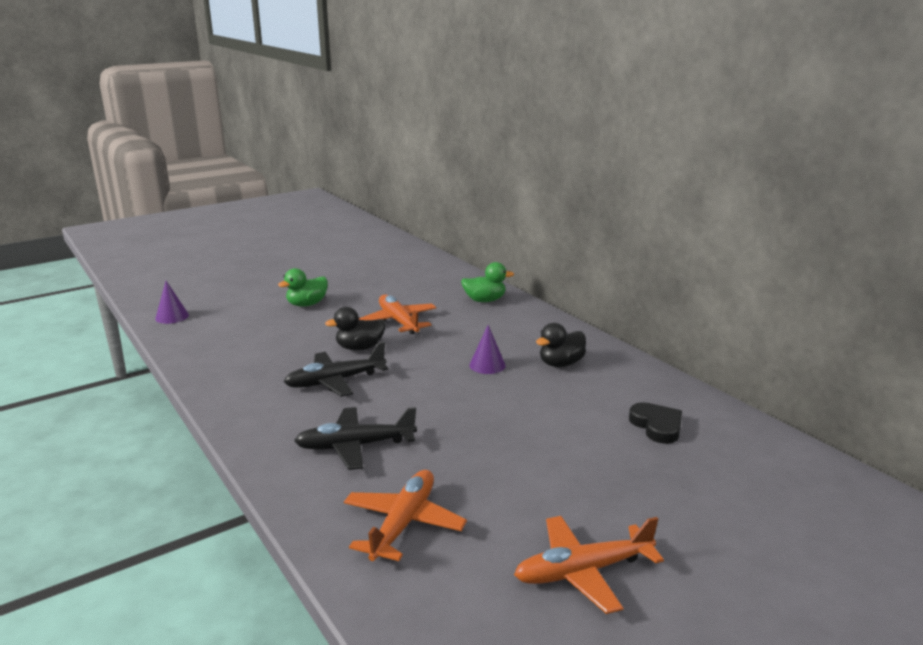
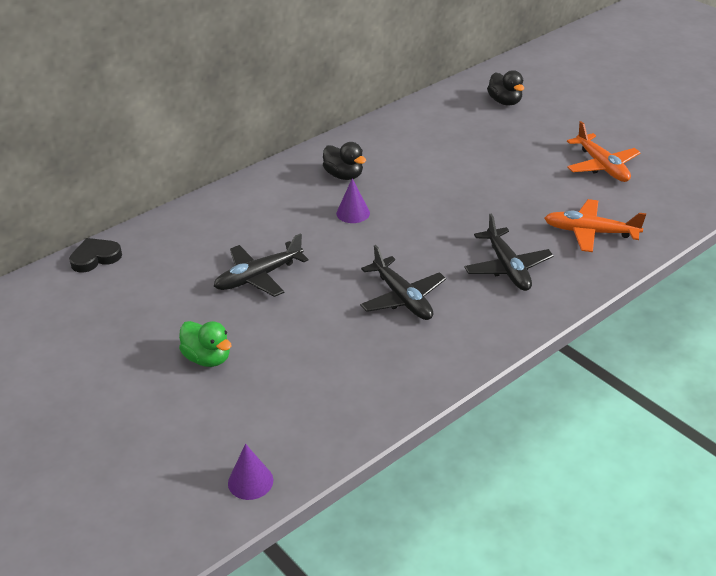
camera: 95 degrees left, 15 degrees up
black duck [325,307,386,351] -> black duck moved to [487,70,524,106]
orange plane [359,295,436,334] -> black plane [214,233,309,297]
green duck [461,262,514,302] -> none
black heart [629,402,682,444] -> black heart moved to [69,238,122,273]

